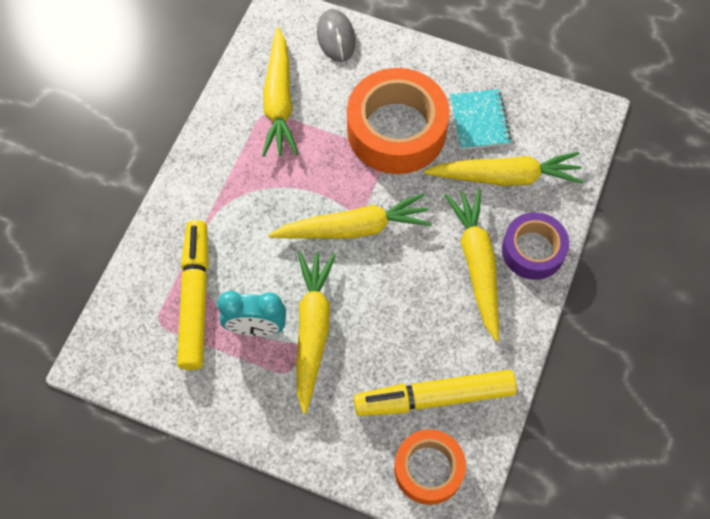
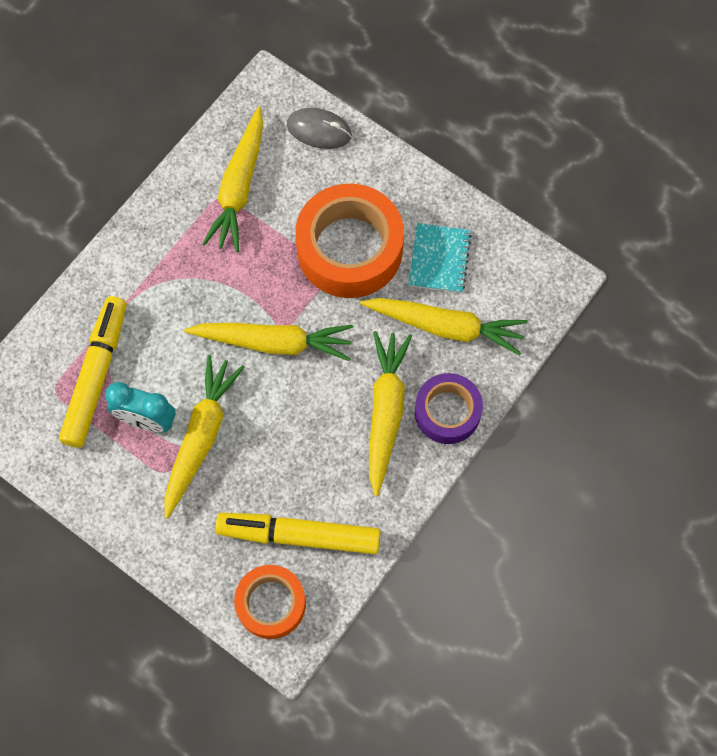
camera: 15 degrees right, 5 degrees up
grey mouse [317,9,356,62] -> grey mouse turned 75 degrees counterclockwise [287,108,352,149]

